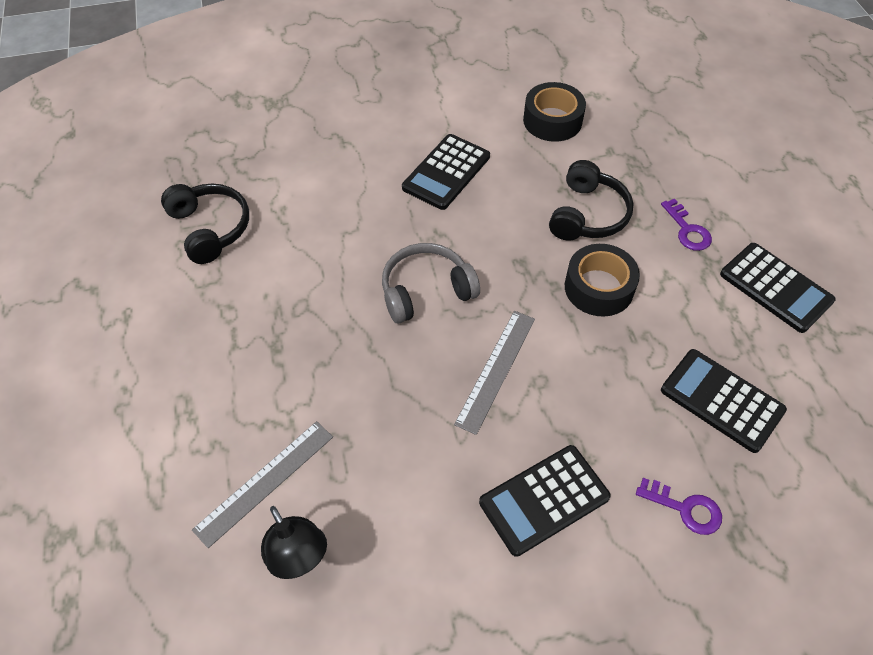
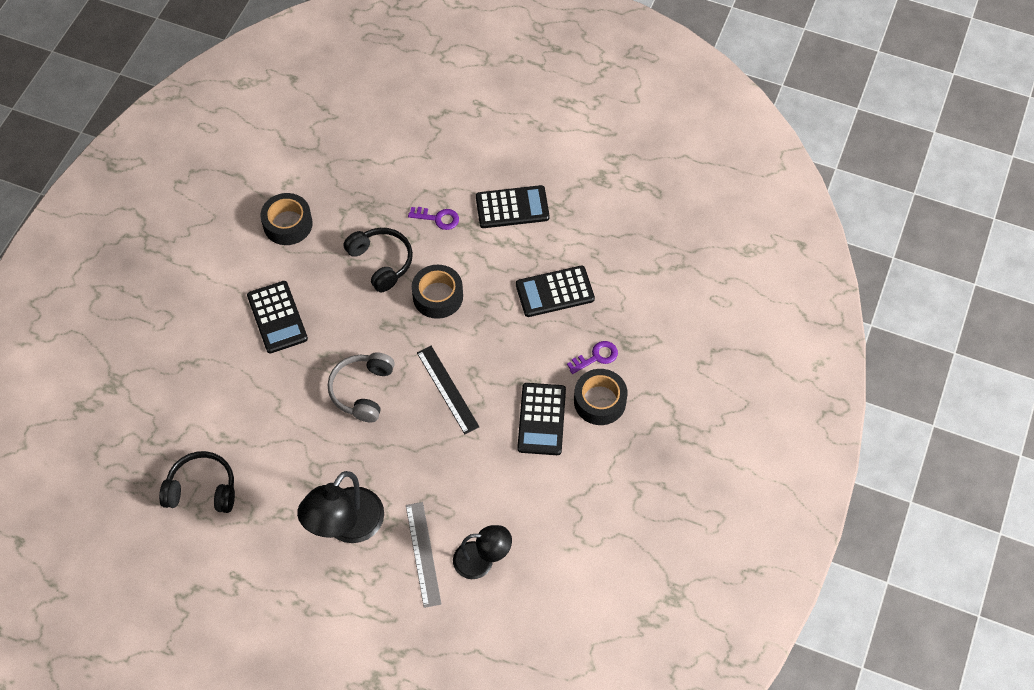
camera: 55 degrees left, 5 degrees up
grey ruler [454,311,535,435] -> black ruler [417,346,479,434]
none -> black lamp [297,471,384,543]
none -> black tape [574,369,628,425]

